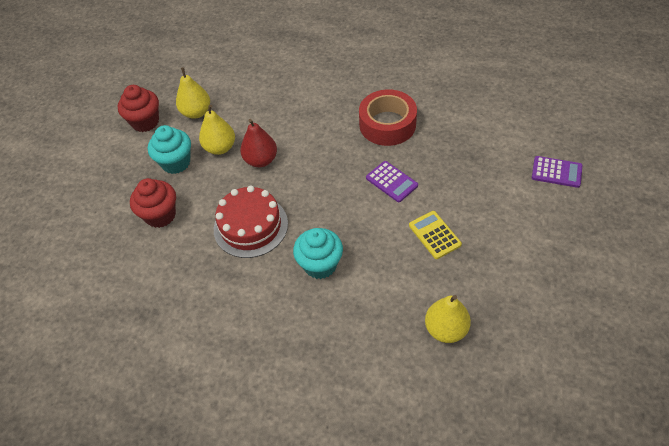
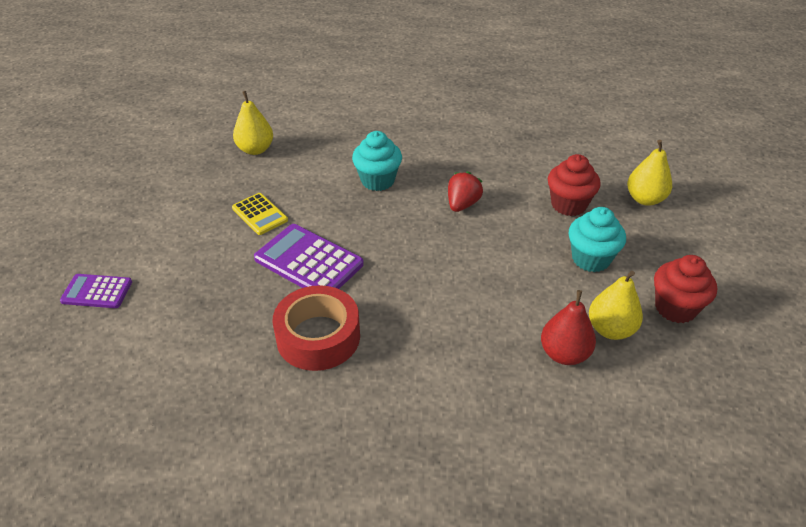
camera: 165 degrees right, 10 degrees down
yellow pear [199,104,235,155] -> yellow pear moved to [627,140,672,206]
red cake [214,186,288,258] -> red strawberry [448,171,483,212]
red pear [240,119,277,167] -> red pear moved to [541,290,596,365]
purple calculator [366,161,418,202] -> purple calculator [254,224,364,289], size x1.67

